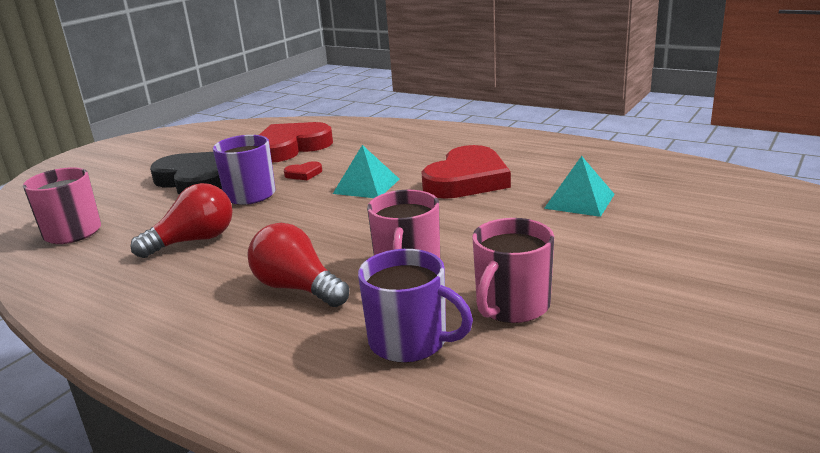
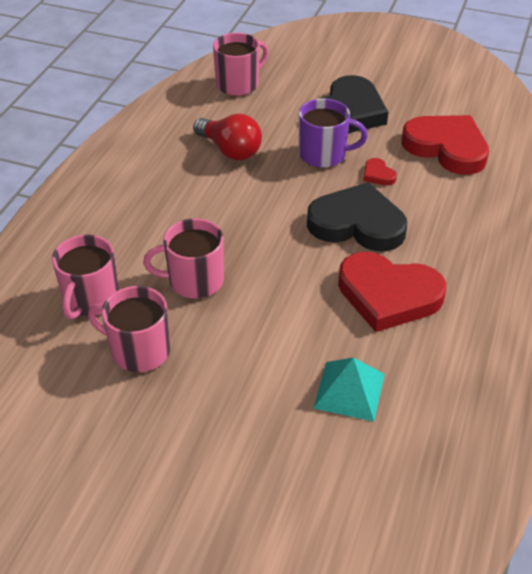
camera: 75 degrees right, 20 degrees up
red light bulb [247,223,349,307] -> none
turquoise pyramid [333,145,399,198] -> black heart [307,182,407,252]
purple mug [358,249,473,363] -> pink mug [52,235,119,320]

